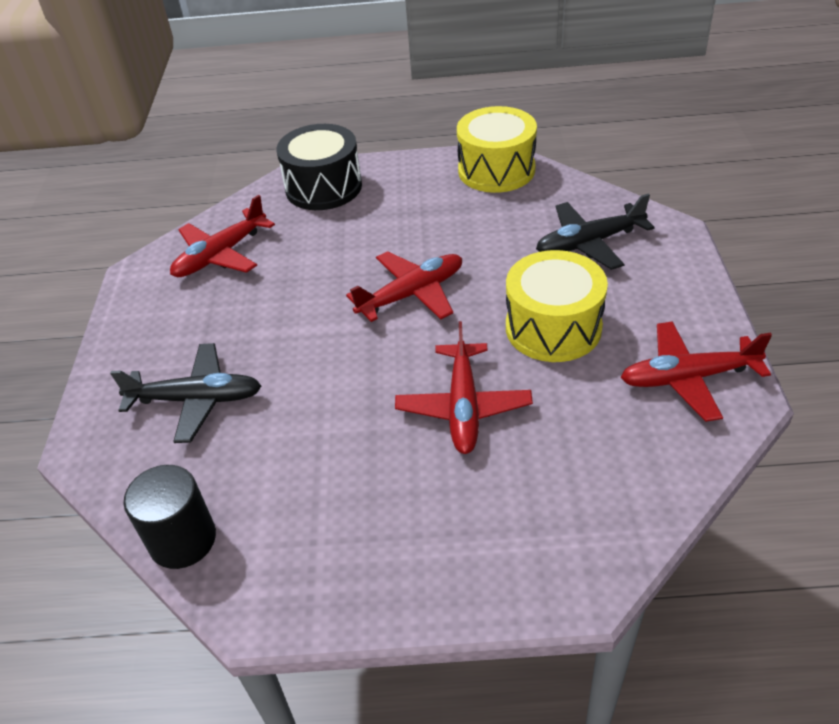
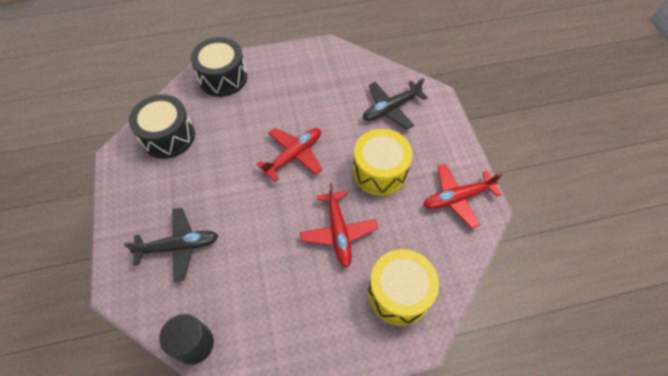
camera: 15 degrees left, 15 degrees up
red plane [170,195,275,277] -> black drum [129,95,195,159]
yellow drum [457,106,537,193] -> yellow drum moved to [368,249,439,326]

